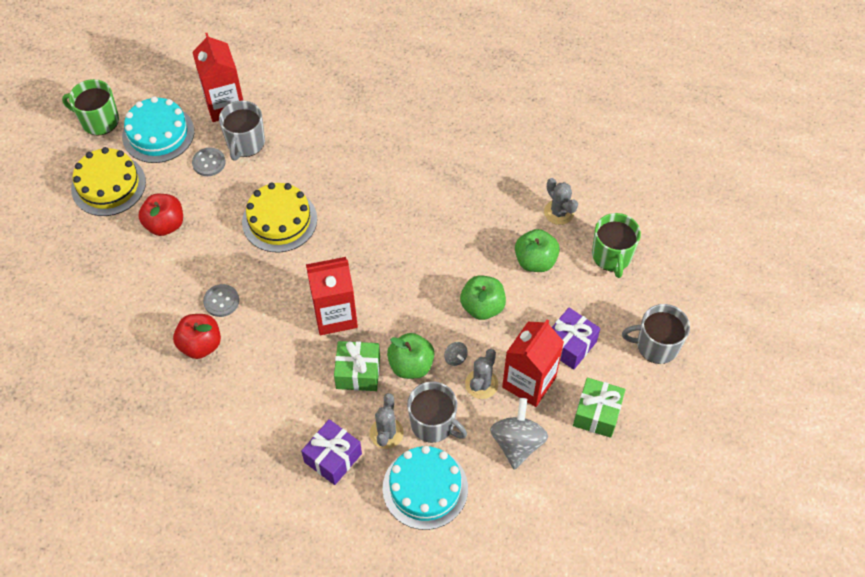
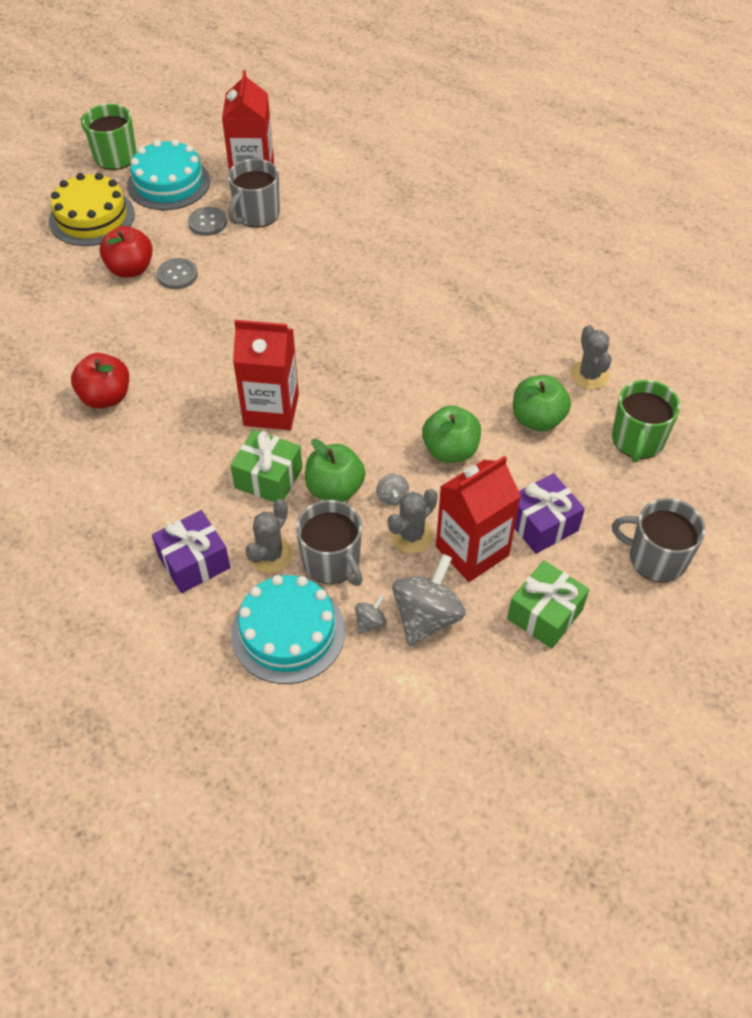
camera: 20 degrees right, 5 degrees down
grey button [203,284,239,317] -> grey button moved to [157,258,198,289]
yellow cake [242,182,317,252] -> none
none -> grey spinning top [355,595,387,634]

